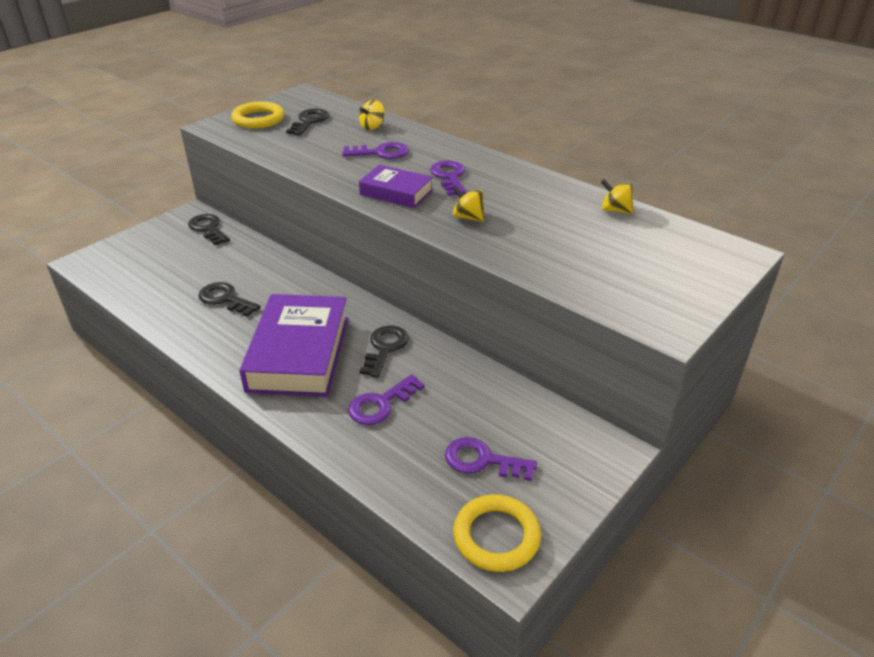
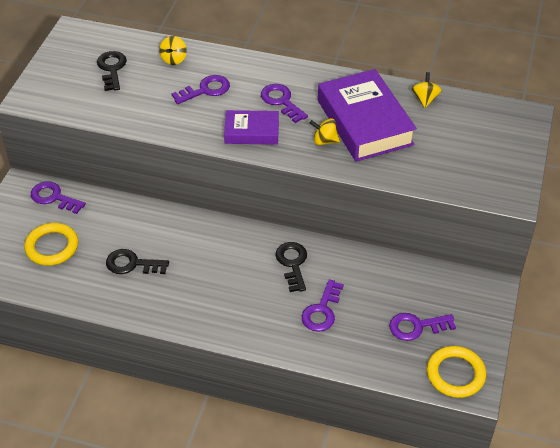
camera: 25 degrees left, 10 degrees up
black key [188,214,230,245] -> purple key [31,181,86,214]
yellow ring [231,101,284,129] -> yellow ring moved to [24,223,78,266]
purple book [239,294,349,397] -> purple book moved to [318,69,417,162]
yellow spinning top [601,179,633,214] -> yellow spinning top turned 90 degrees clockwise [412,72,442,108]

